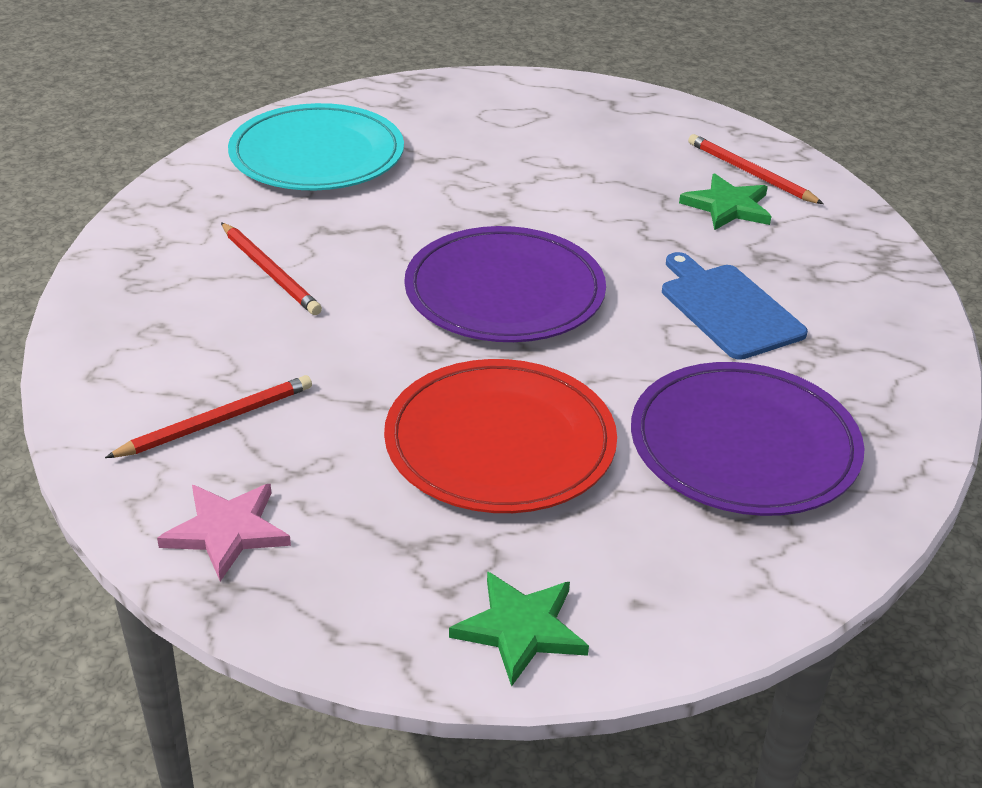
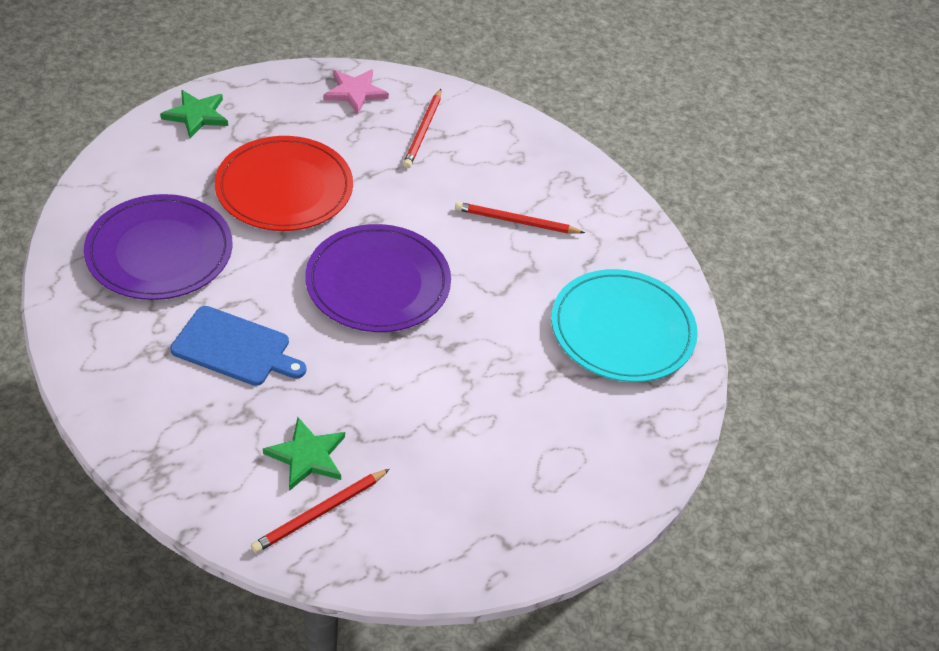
camera: 135 degrees right, 10 degrees up
red pencil [688,134,824,204] -> red pencil turned 135 degrees clockwise [251,469,390,553]

